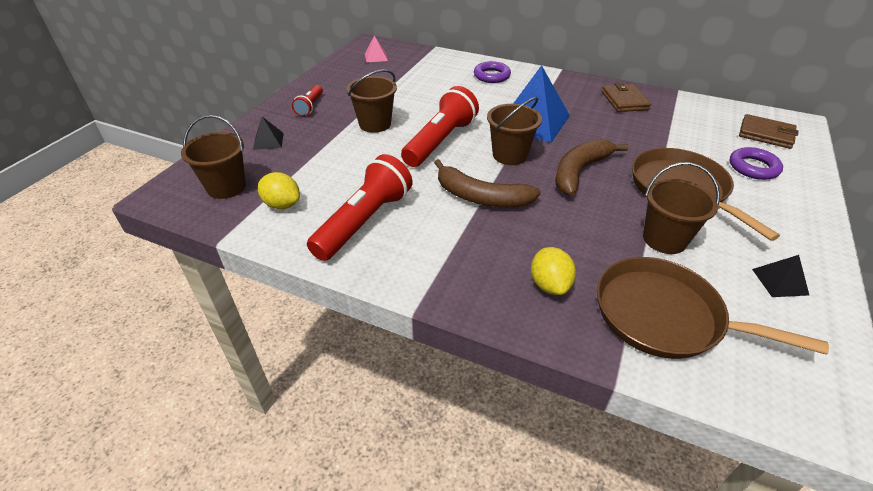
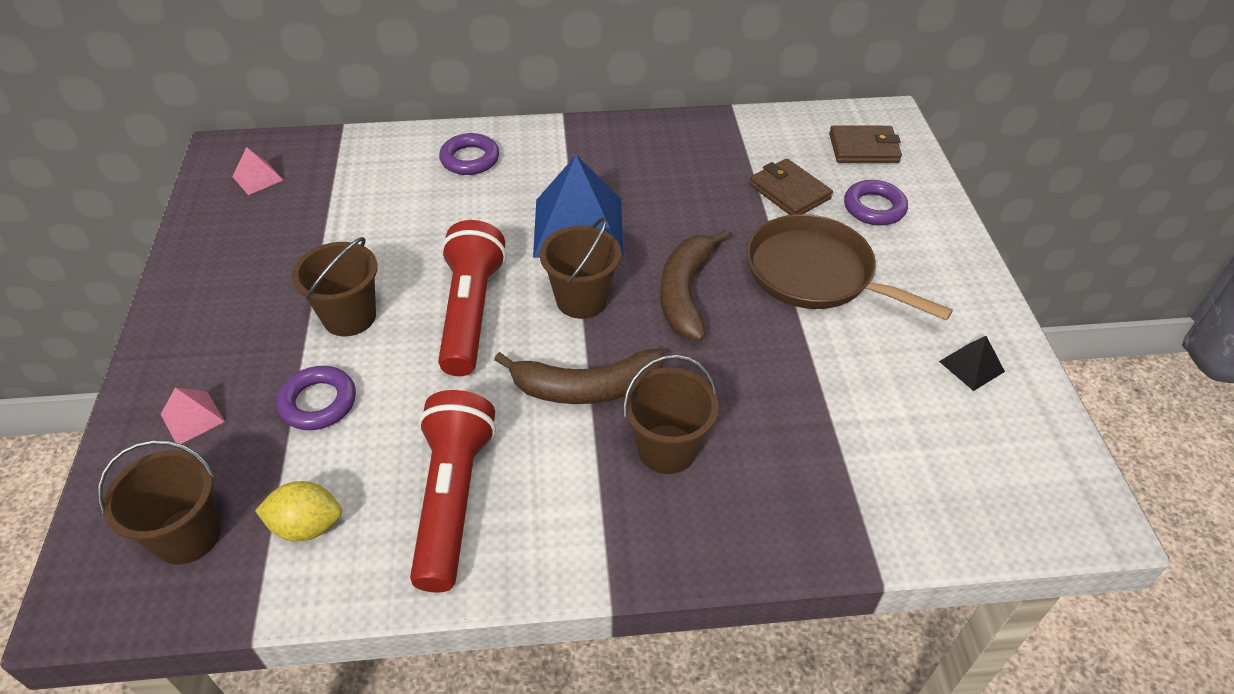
camera: 30 degrees left, 5 degrees up
black pyramid [253,117,284,150] -> pink pyramid [160,388,225,444]
red flashlight [292,85,323,116] -> none
yellow lemon [531,247,576,295] -> none
brown pan [597,257,829,359] -> none
brown wallet [602,83,651,112] -> brown wallet moved to [749,159,833,215]
brown bucket [643,162,720,254] -> brown bucket moved to [623,355,719,474]
none -> purple ring [276,366,356,430]

